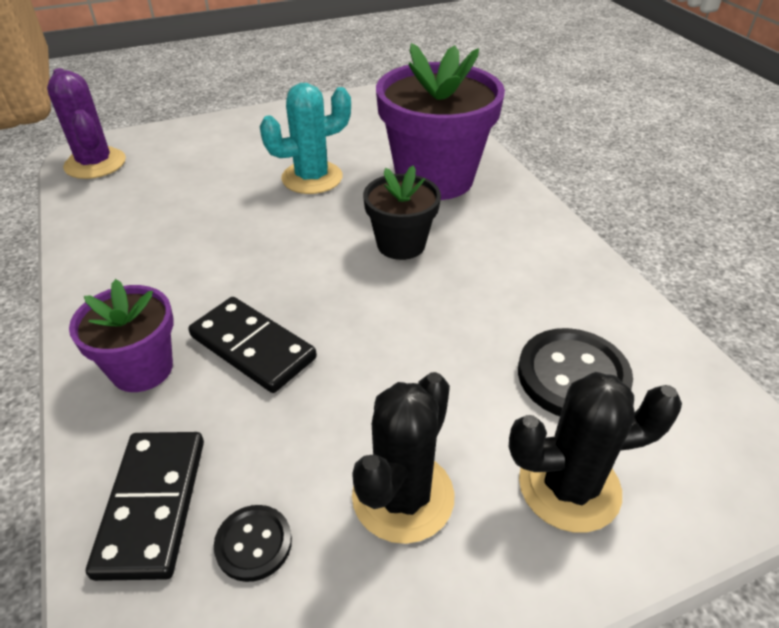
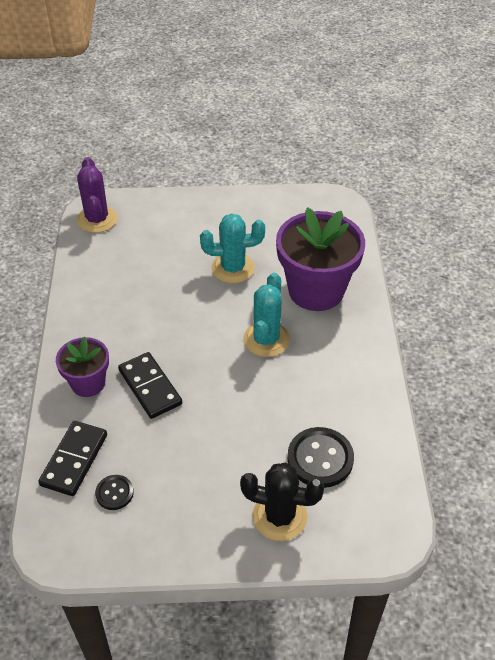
camera: 20 degrees right, 5 degrees up
black cactus [352,372,454,544] -> none
black flower pot [363,165,441,260] -> turquoise cactus [243,273,290,357]

